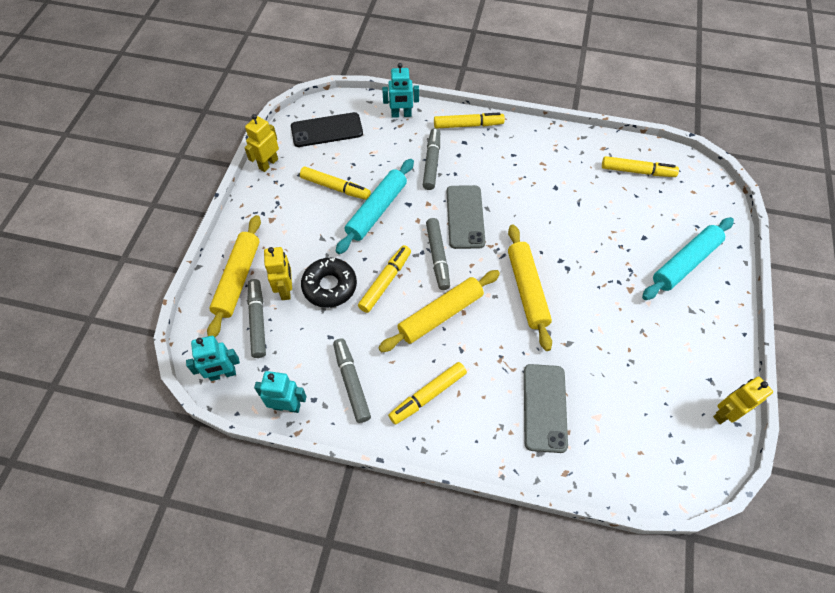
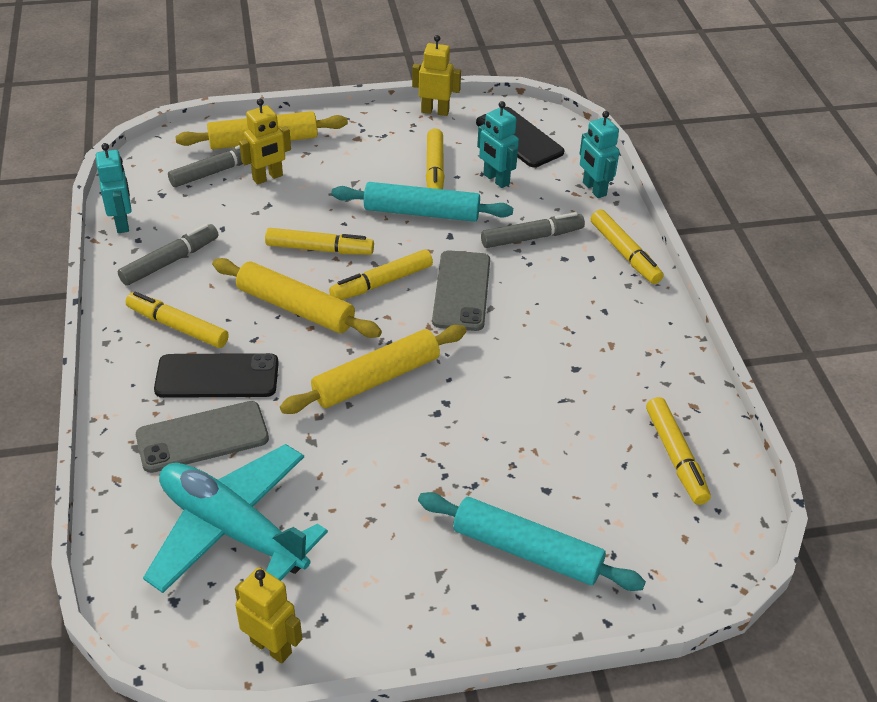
camera: 65 degrees right, 15 degrees down
turquoise robot [186,336,240,381] -> turquoise robot moved to [477,101,519,188]
black donut [301,258,357,308] -> none
grey marker [426,218,450,290] -> yellow marker [329,249,433,300]
grey phone [447,185,485,249] -> grey phone turned 60 degrees counterclockwise [432,250,490,331]
none -> turquoise plane [143,444,328,593]
none -> black phone [154,353,279,398]

